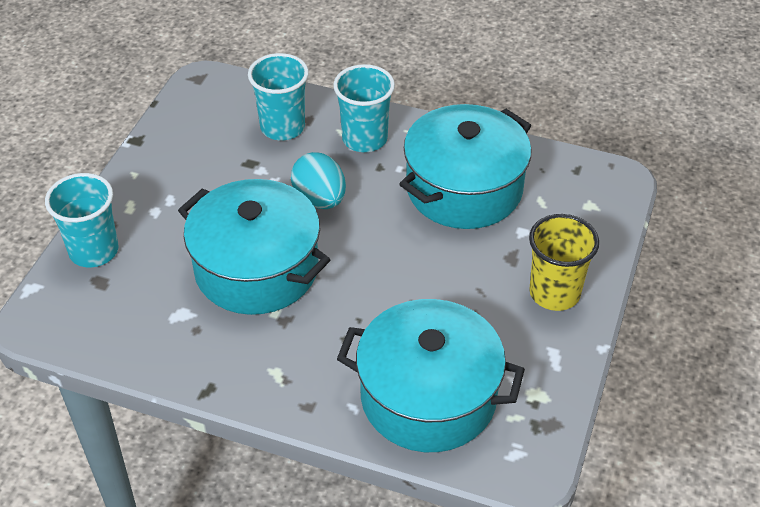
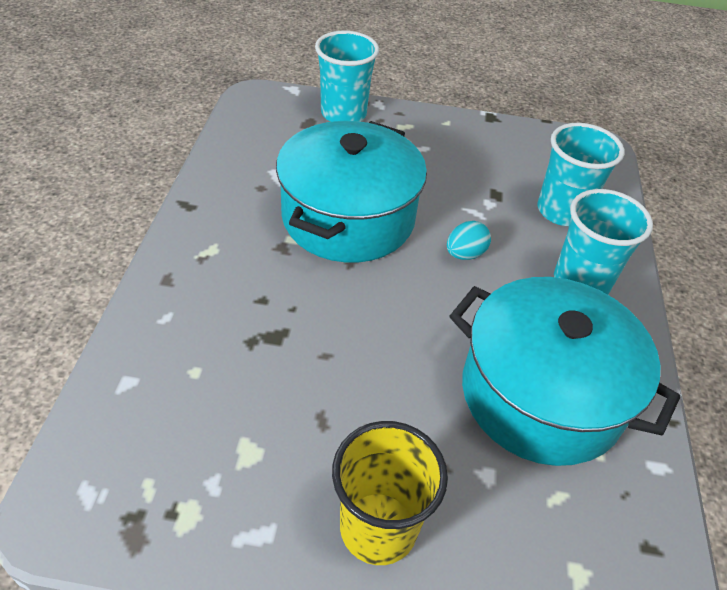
camera: 75 degrees right, 0 degrees up
turquoise egg [291,152,346,209] -> turquoise egg [447,221,491,260], size x0.62
turquoise pot [337,299,525,452] -> none

